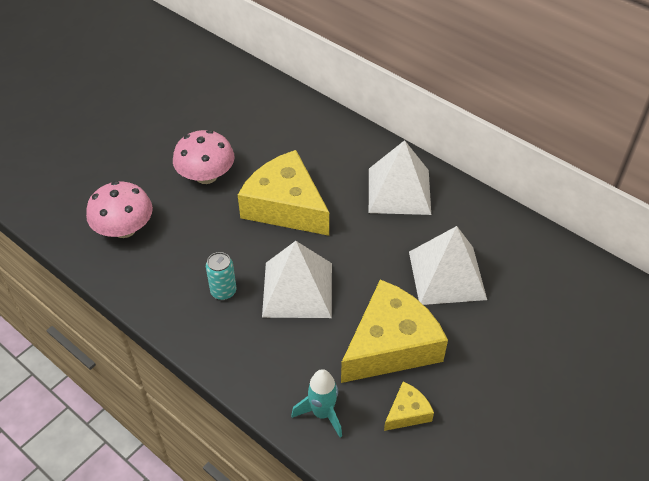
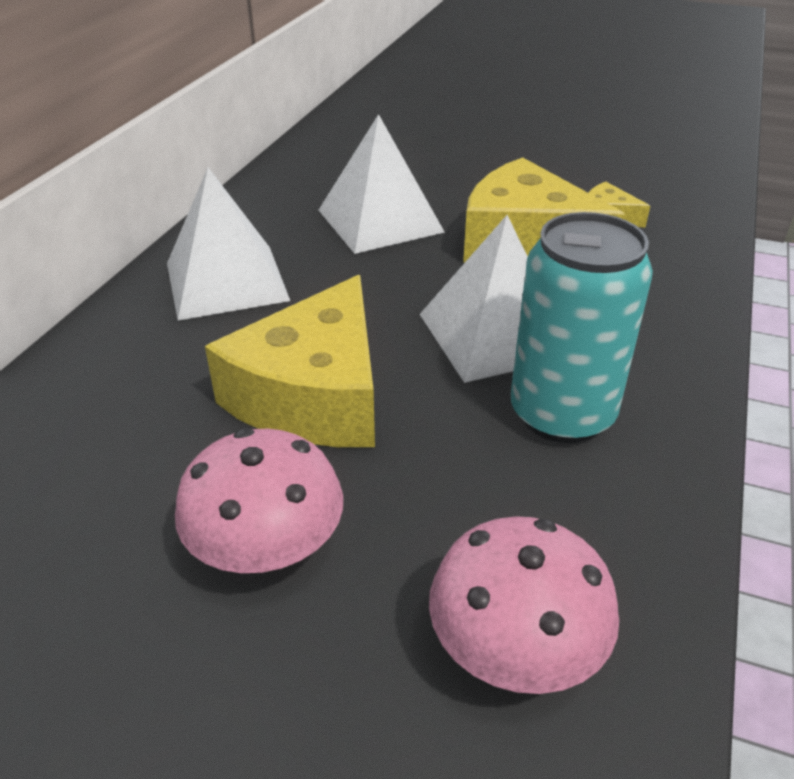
camera: 110 degrees left, 10 degrees down
turquoise can [206,252,236,300] -> turquoise can [511,212,653,443], size x2.06
turquoise rocket [291,369,342,437] -> none

